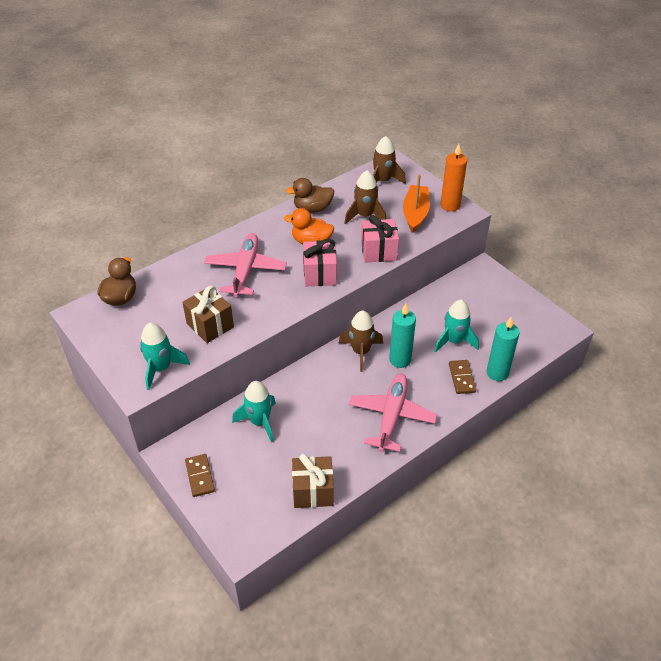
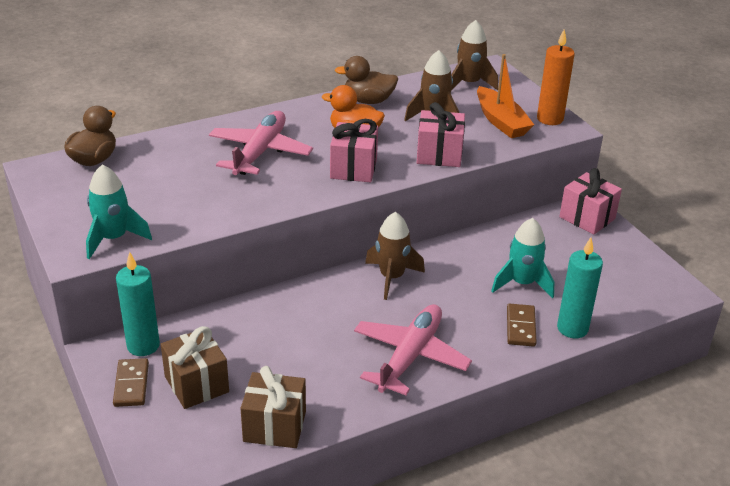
camera: 10 degrees right, 10 degrees down
brown gift [182,286,234,343] -> brown gift moved to [161,326,229,409]
turquoise rocket [232,381,276,442] -> none
turquoise candle [389,304,416,368] -> turquoise candle moved to [116,252,160,356]
orange boat [403,174,430,232] -> orange boat turned 135 degrees clockwise [477,54,534,138]
none -> pink gift [559,168,622,235]

